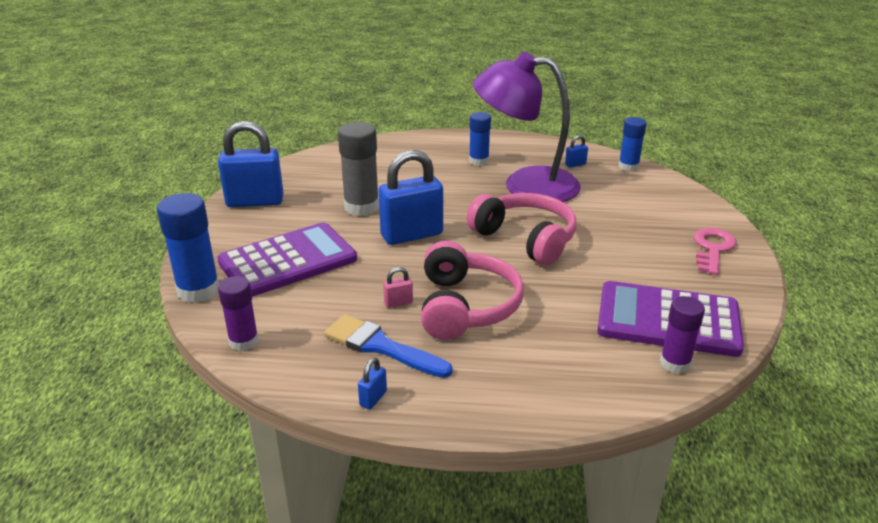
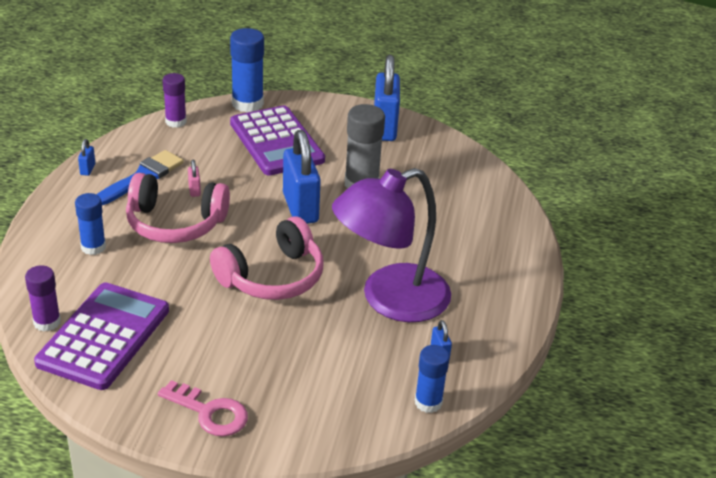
camera: 95 degrees right, 5 degrees up
blue padlock [358,358,387,409] -> blue padlock turned 60 degrees clockwise [78,139,95,176]
blue glue stick [469,112,491,166] -> blue glue stick moved to [75,193,106,255]
purple lamp [473,52,581,202] -> purple lamp turned 135 degrees counterclockwise [332,168,451,322]

